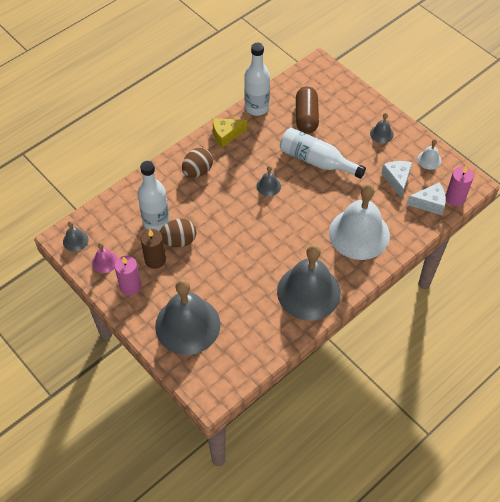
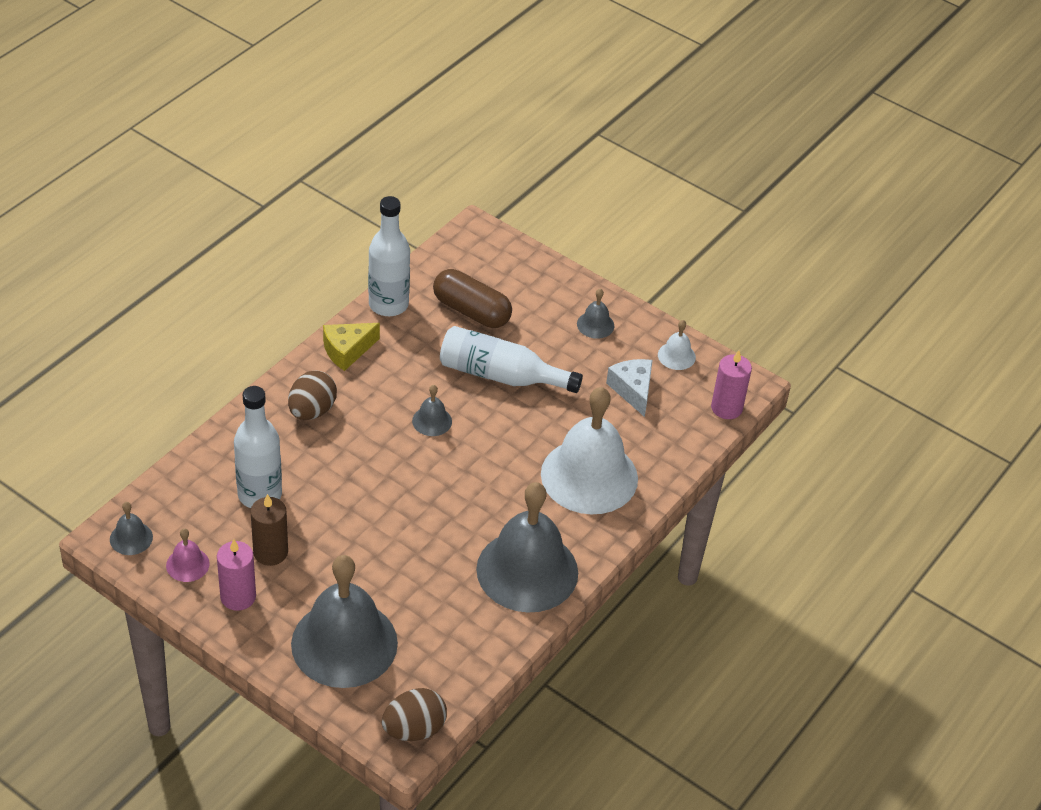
camera: 15 degrees left, 10 degrees down
brown egg [159,219,196,247] -> brown egg moved to [382,688,447,741]
brown capsule [296,86,319,134] -> brown capsule turned 45 degrees counterclockwise [433,269,512,328]
white cheese [407,183,446,215] -> none

